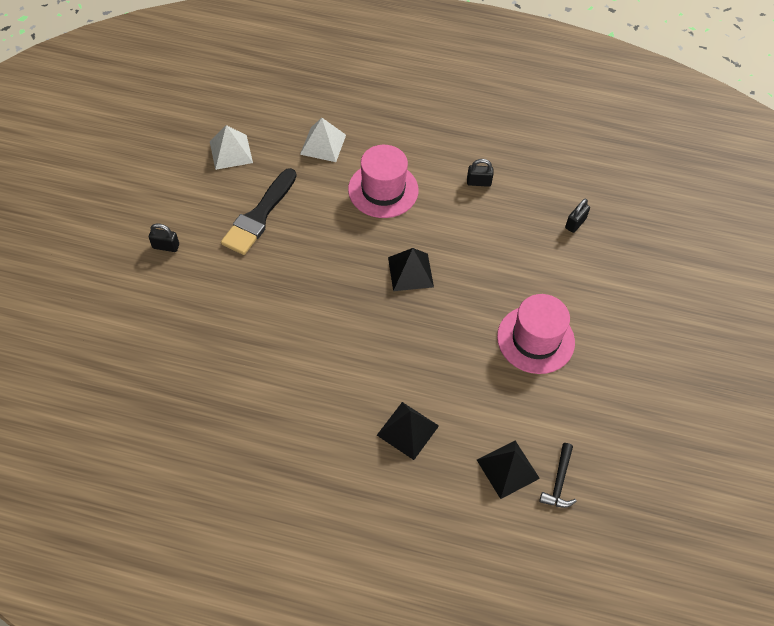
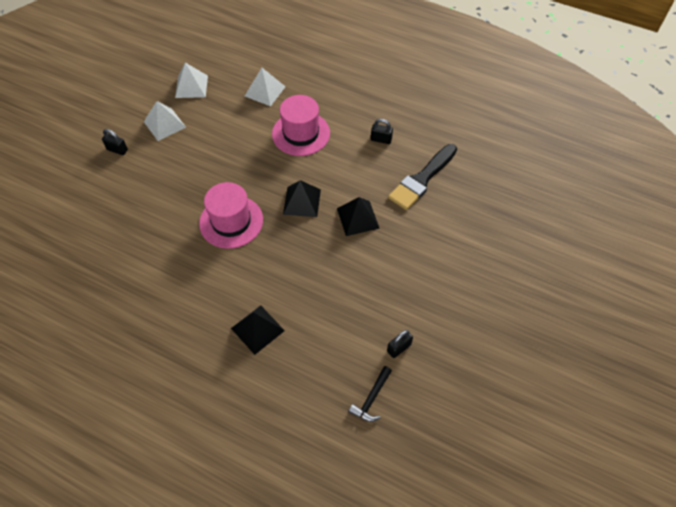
camera: 15 degrees right, 0 degrees up
black brush [221,168,297,255] -> black brush moved to [388,144,457,210]
black pyramid [477,441,540,499] -> black pyramid moved to [337,197,380,236]
pink hat [497,294,575,374] -> pink hat moved to [199,182,263,249]
black padlock [565,199,590,233] -> black padlock moved to [387,330,413,358]
none -> white pyramid [144,101,186,141]

